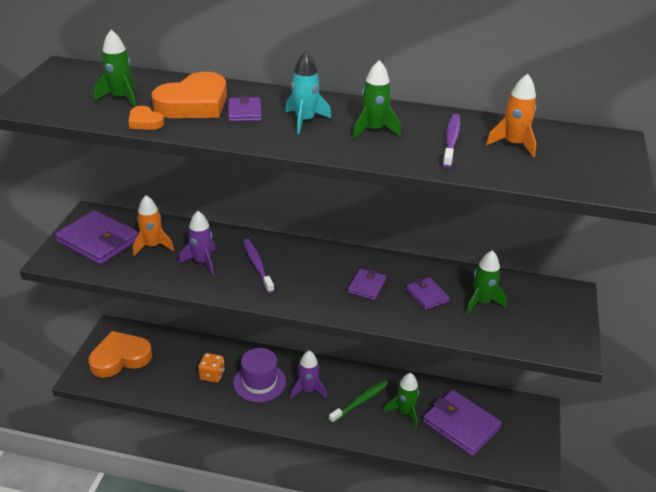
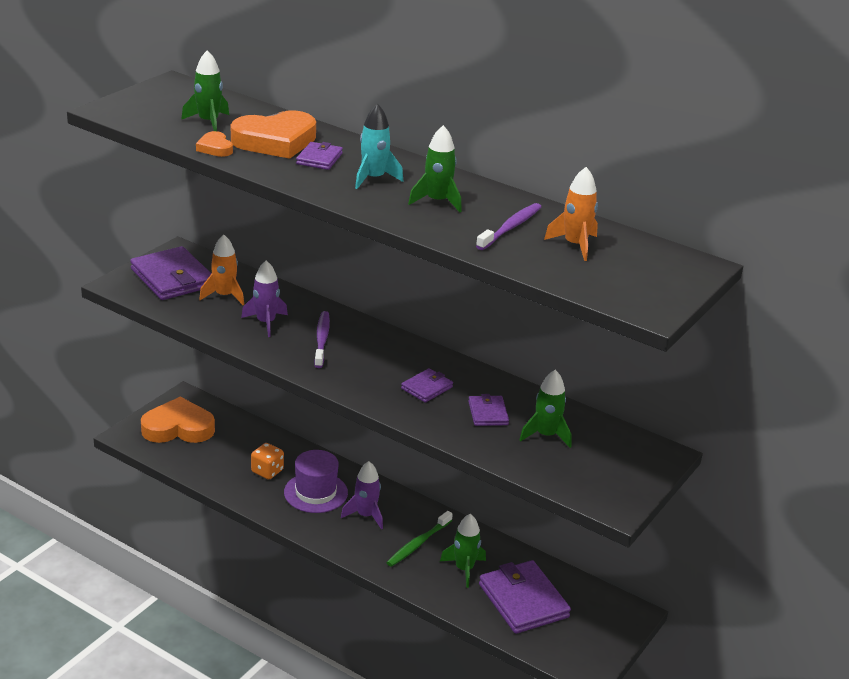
camera: 20 degrees right, 5 degrees down
green toothbrush [329,380,388,423] -> green toothbrush turned 150 degrees clockwise [386,511,453,567]

